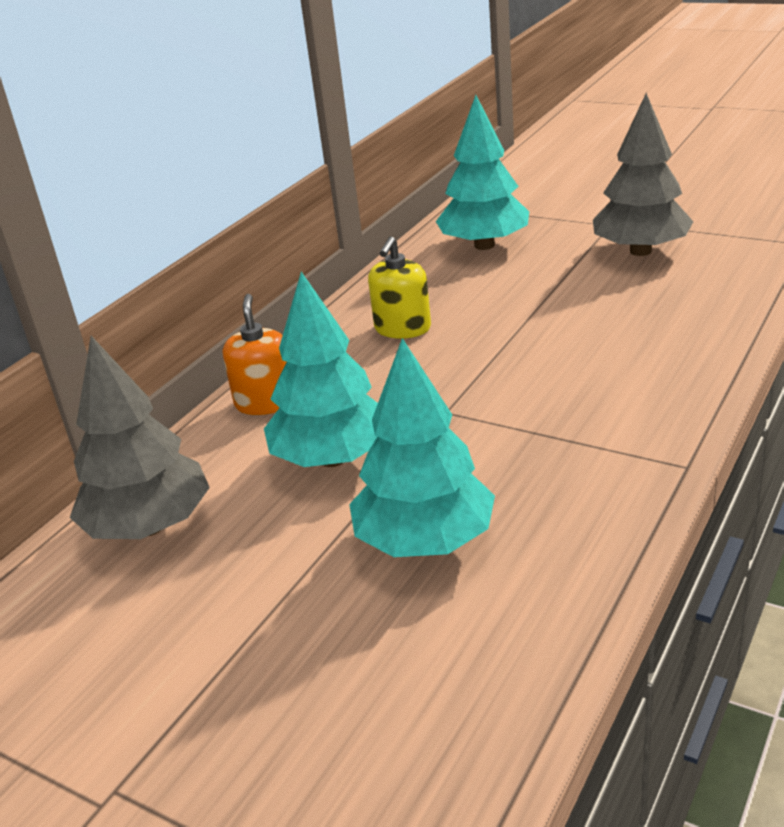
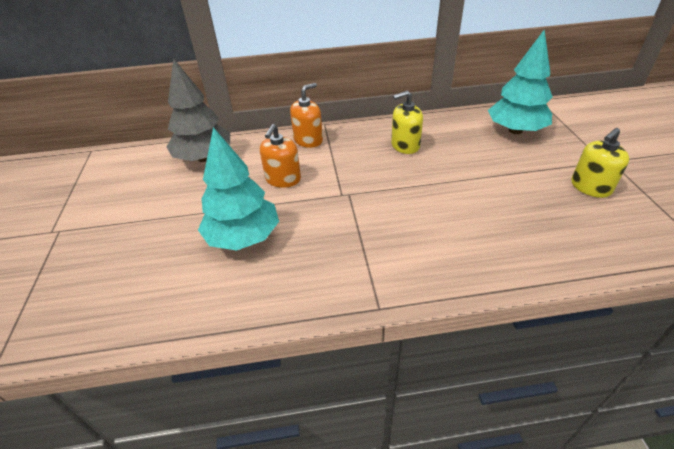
camera: 50 degrees right, 10 degrees up
turquoise tree [264,272,378,467] -> orange soap dispenser [260,124,301,188]
grey tree [593,93,693,256] -> yellow soap dispenser [571,128,629,198]

